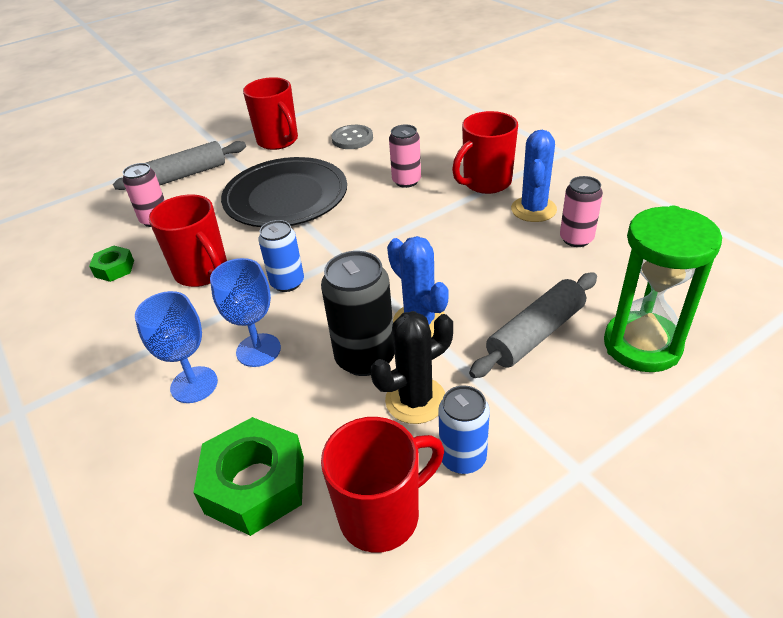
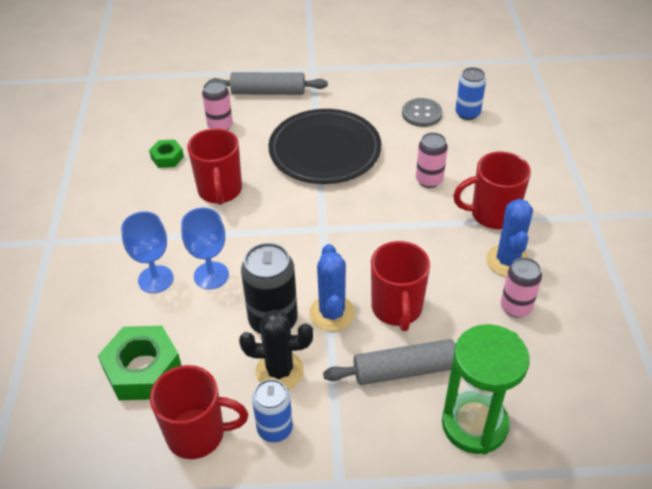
camera: 30 degrees right, 5 degrees up
red mug [243,77,298,150] -> red mug moved to [371,241,430,331]
blue can [258,220,304,292] -> blue can moved to [455,67,486,120]
blue cactus [511,130,557,222] -> blue cactus turned 45 degrees counterclockwise [486,199,533,277]

